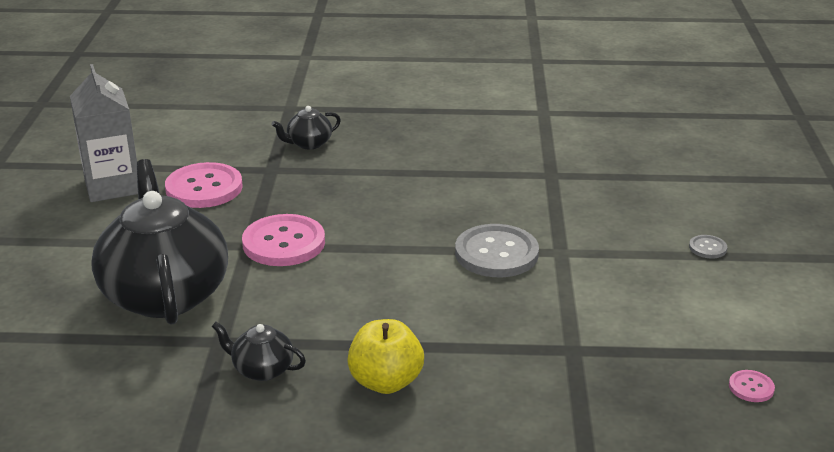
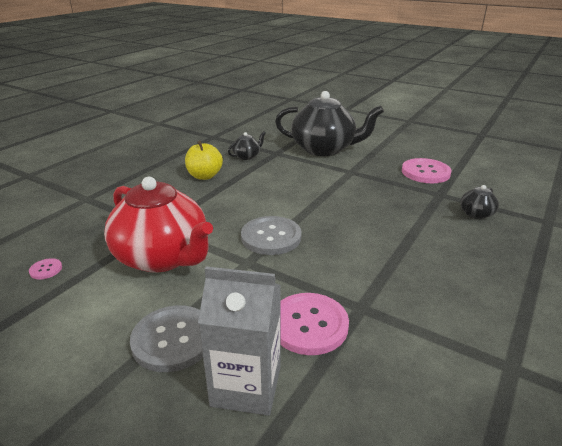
camera: 120 degrees right, 0 degrees up
grey carton [70,64,138,202] -> grey carton moved to [198,266,281,416]
pink button [242,214,325,266] -> pink button moved to [281,293,349,355]
black teapot [271,106,341,149] -> black teapot turned 135 degrees counterclockwise [460,185,499,219]
grey button [689,235,727,258] -> grey button [130,305,203,372], size x2.23
none -> red teapot [104,177,213,273]

